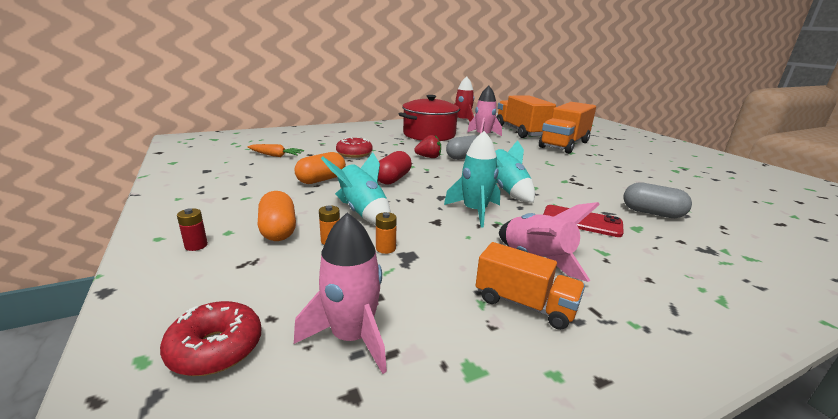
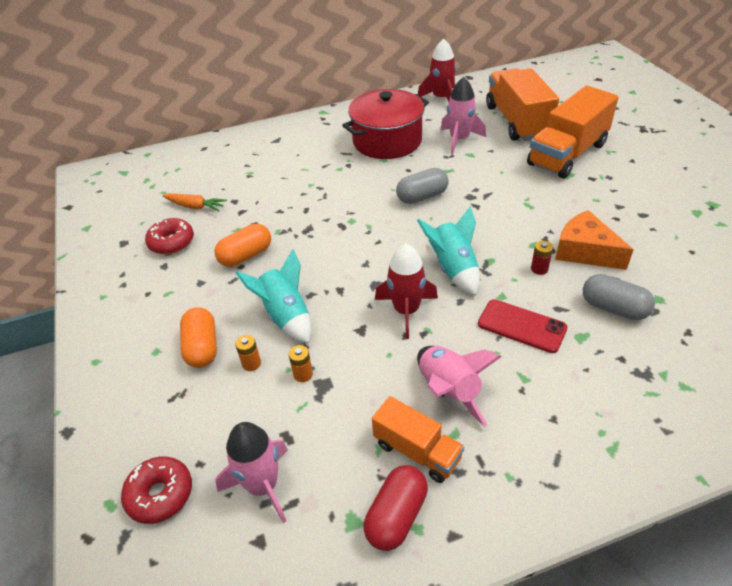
camera: 10 degrees right, 20 degrees up
red battery [177,208,208,251] -> red battery moved to [531,241,553,275]
red donut [336,137,373,158] -> red donut moved to [145,218,194,254]
red capsule [378,151,412,185] -> red capsule moved to [363,465,428,551]
red strawberry [414,135,441,158] -> none
turquoise rocket [444,131,500,227] -> red rocket [375,244,438,339]
none -> orange cheese [555,210,634,270]

